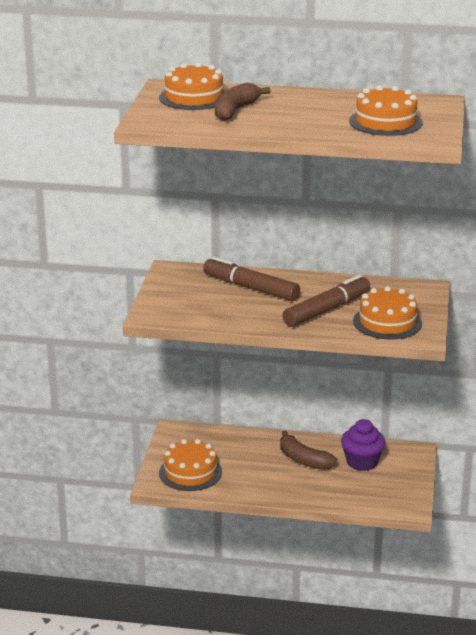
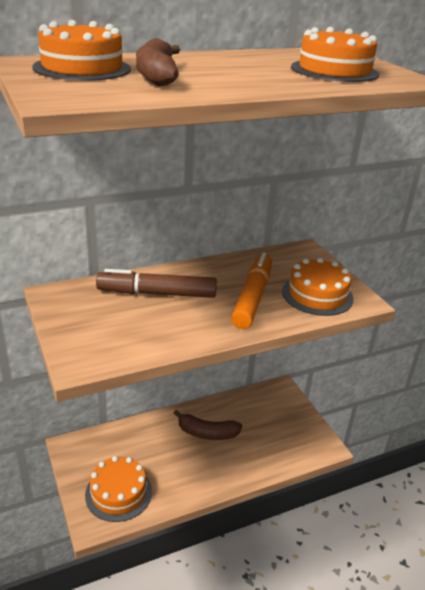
camera: 35 degrees left, 5 degrees up
brown marker [283,275,370,327] -> orange marker [231,252,272,329]
purple cupcake [341,419,385,471] -> none

